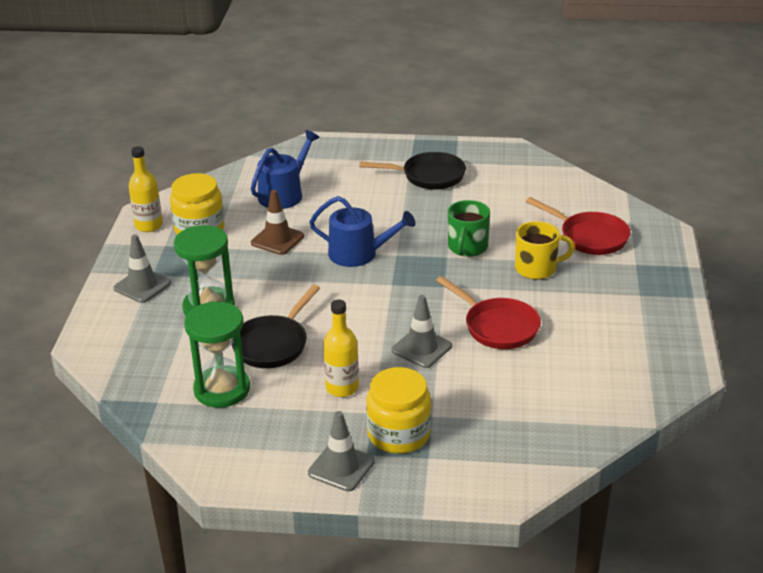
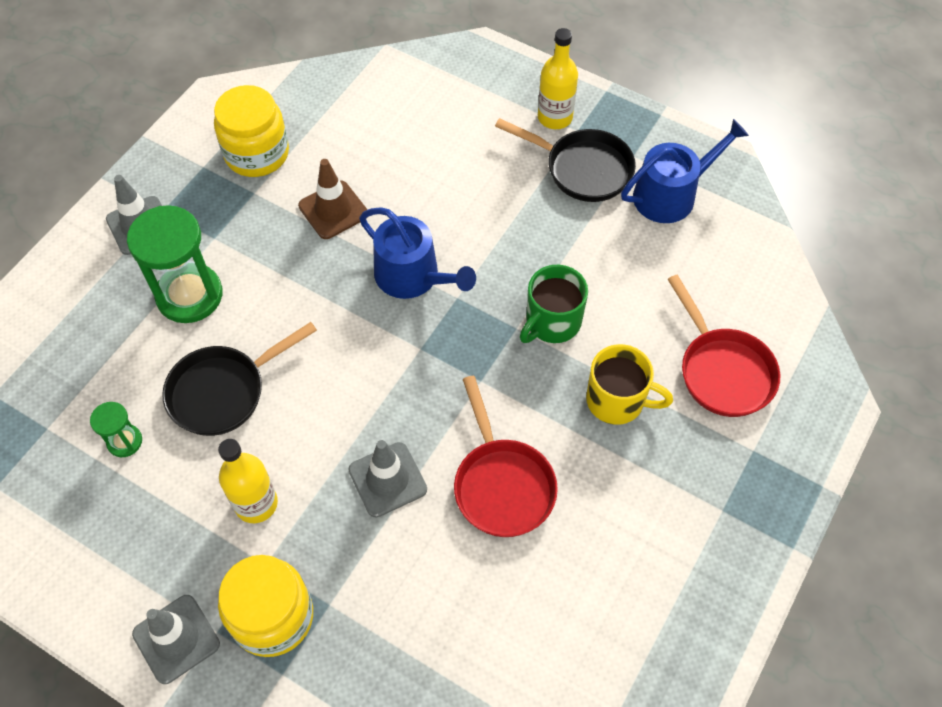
camera: 25 degrees right, 25 degrees up
yellow bottle [128,146,163,232] -> yellow bottle moved to [538,28,578,129]
green hourglass [184,301,250,408] -> green hourglass [90,402,142,457], size x0.49
blue watering can [251,130,320,209] -> blue watering can moved to [621,119,749,223]

